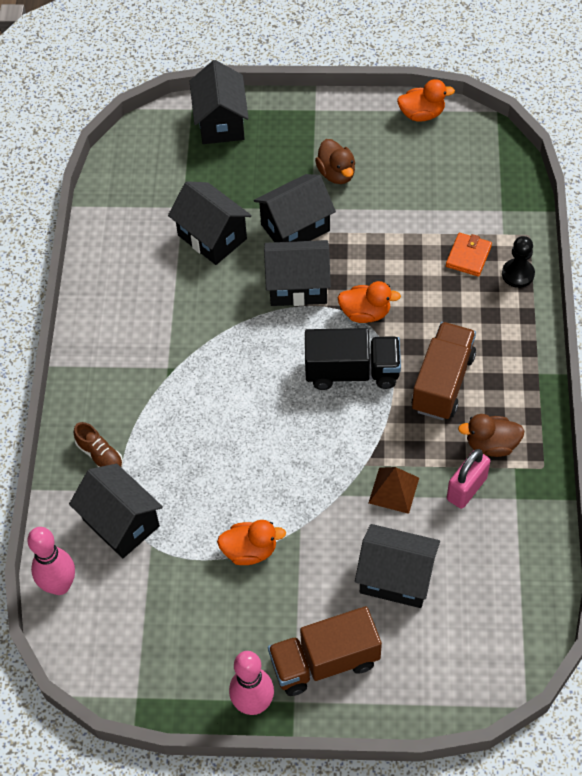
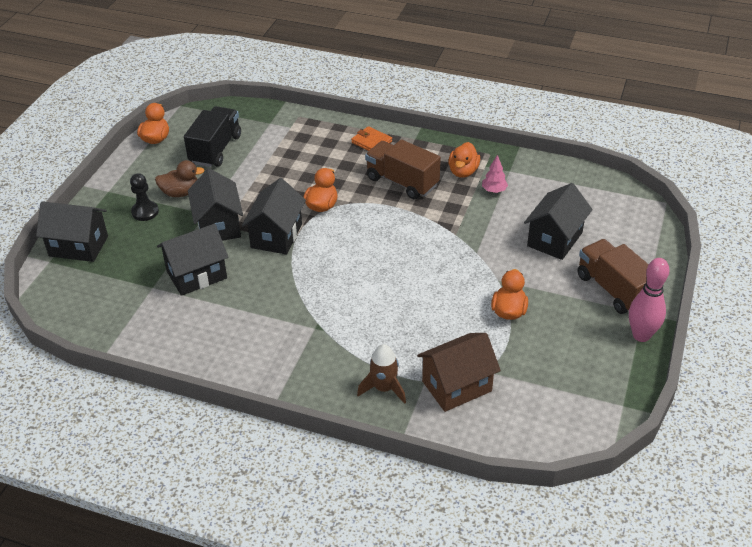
camera: 75 degrees left, 15 degrees down
pink bowling pin [27,527,75,595] -> none
black house [69,464,163,558] -> brown house [417,333,501,412]
brown shoe [73,422,123,468] -> brown rocket [357,344,406,404]
brown truck [268,606,382,696] -> brown truck turned 150 degrees clockwise [577,239,649,314]
black truck [305,328,401,390] -> black truck moved to [184,106,241,167]
brown pyramid [369,467,419,514] -> none
orange wallet [446,233,492,277] -> orange wallet moved to [351,126,392,151]
pink padlock [447,449,490,509] -> pink tree [482,155,508,193]
brown duck [458,414,525,457] -> orange duck [448,142,480,178]
black pawn [502,236,535,288] -> black pawn moved to [130,173,159,221]

